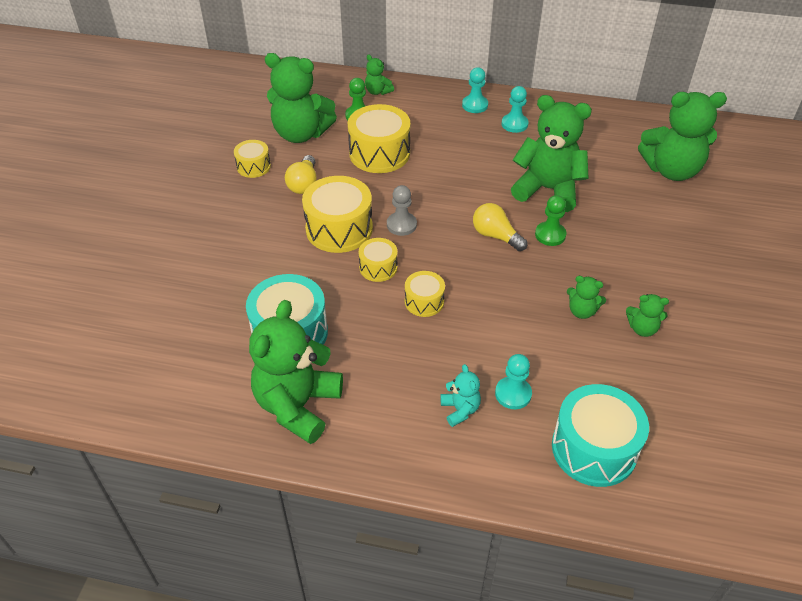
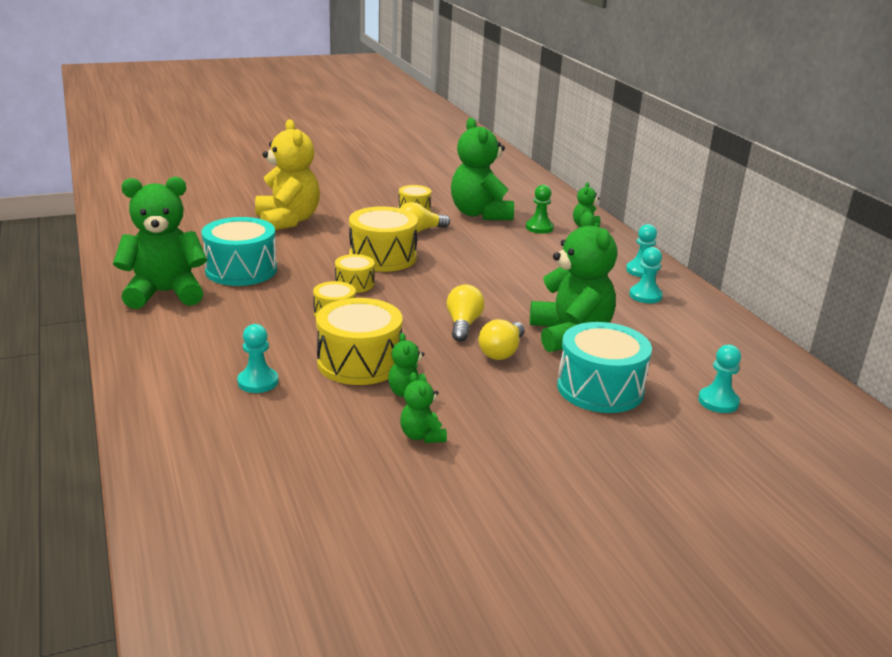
camera: 55 degrees right, 20 degrees down
yellow drum [348,104,410,173] -> yellow drum moved to [316,298,403,385]
grey pawn [387,185,417,236] -> none
turquoise teddy bear [440,364,481,427] -> none
green pawn [535,195,567,246] -> yellow light bulb [479,319,525,360]
turquoise drum [552,384,649,487] -> turquoise drum moved to [557,322,652,413]
green teddy bear [638,92,727,181] -> turquoise pawn [698,345,741,413]
none -> yellow teddy bear [255,119,320,230]

